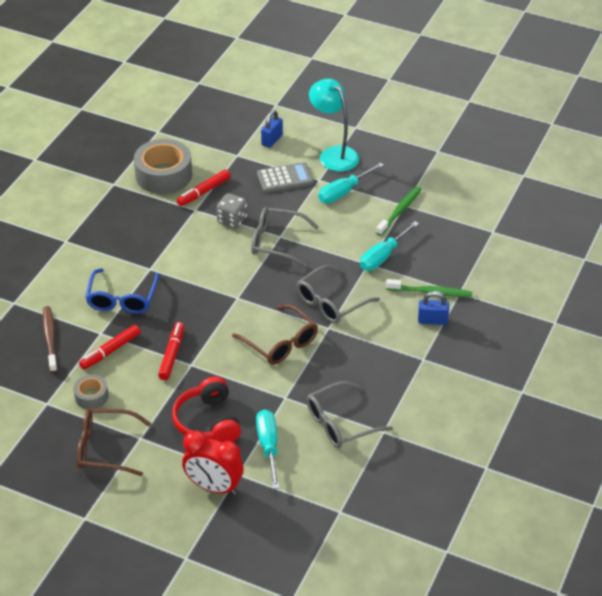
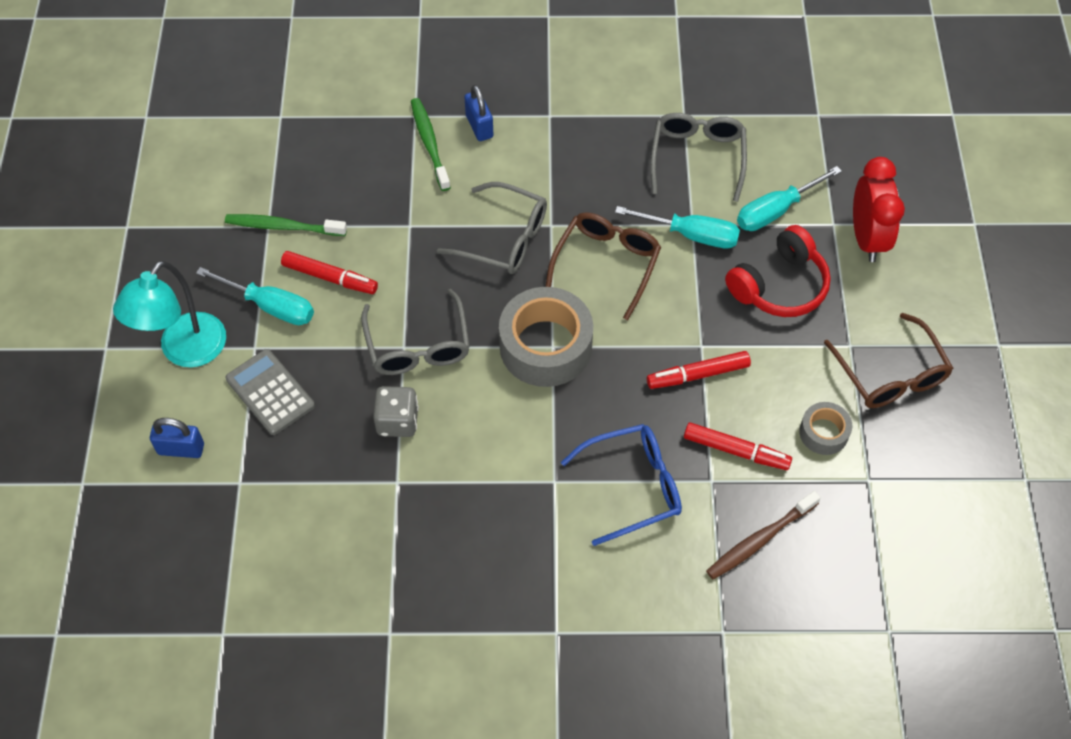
camera: 115 degrees left, 15 degrees up
grey tape [134,139,192,194] -> grey tape moved to [499,287,593,387]
red marker [177,170,230,206] -> red marker moved to [281,251,378,294]
grey glasses [307,381,393,448] -> grey glasses turned 120 degrees counterclockwise [650,113,747,202]
turquoise screwdriver [360,221,419,271] -> turquoise screwdriver moved to [615,206,740,249]

